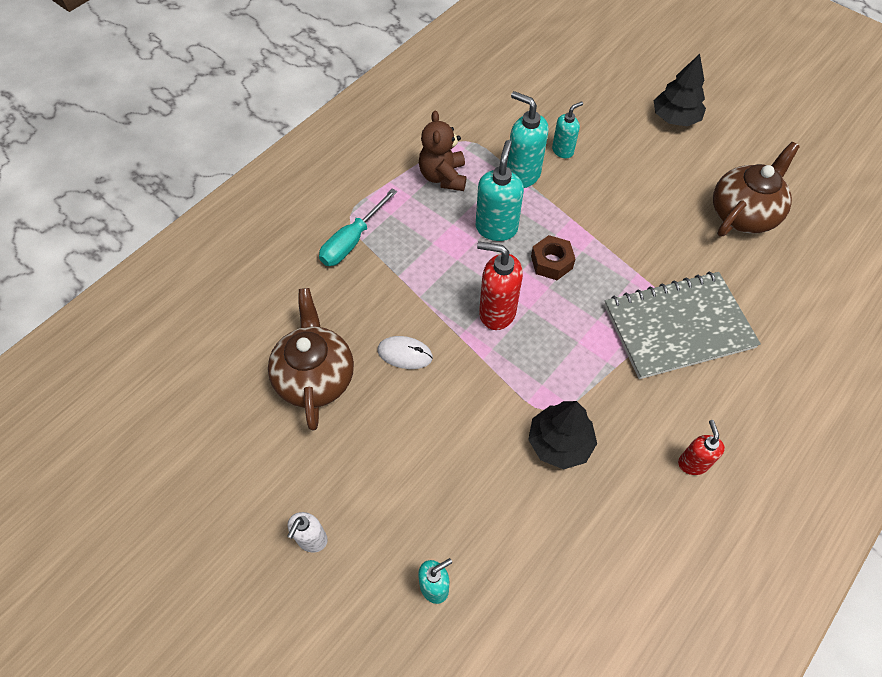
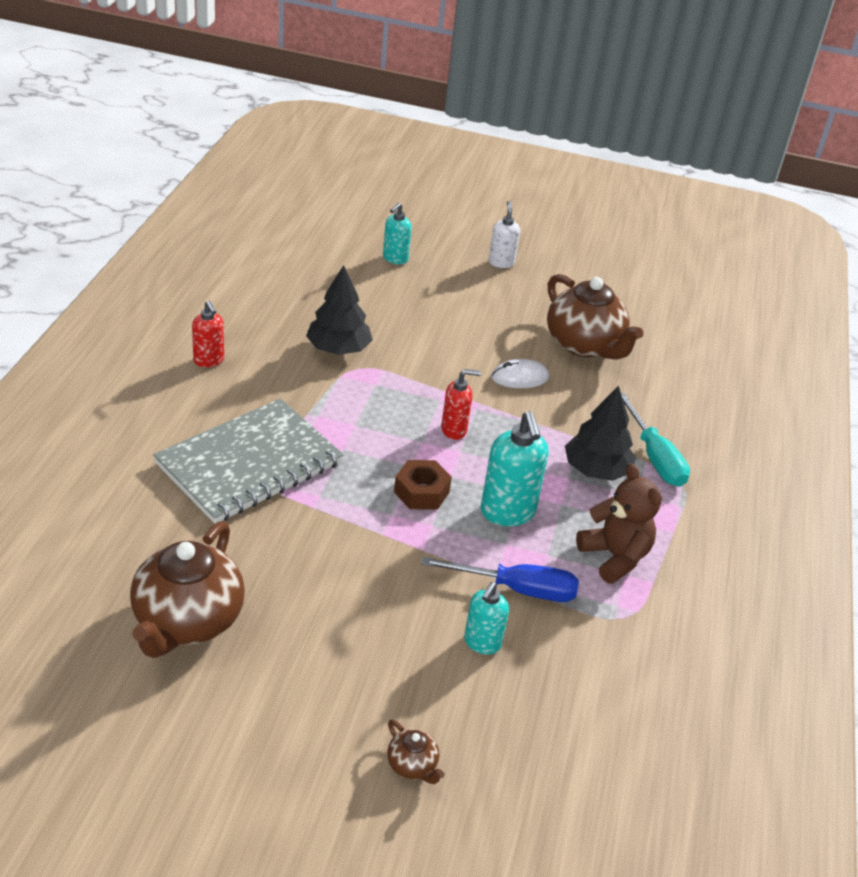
camera: 150 degrees right, 20 degrees down
turquoise screwdriver [319,188,397,266] -> turquoise screwdriver turned 150 degrees clockwise [621,392,690,487]
red soap dispenser [477,241,523,330] -> red soap dispenser [441,369,481,440], size x0.61
turquoise soap dispenser [507,91,549,188] -> blue screwdriver [421,557,579,602]
black tree [654,54,706,127] -> black tree moved to [565,385,636,481]
none -> brown teapot [387,719,445,784]

